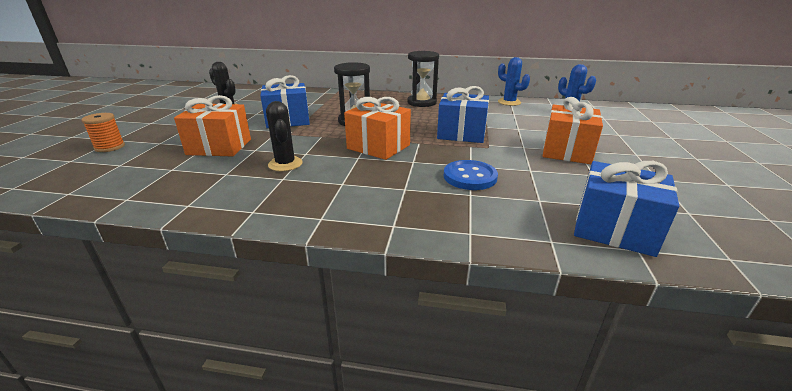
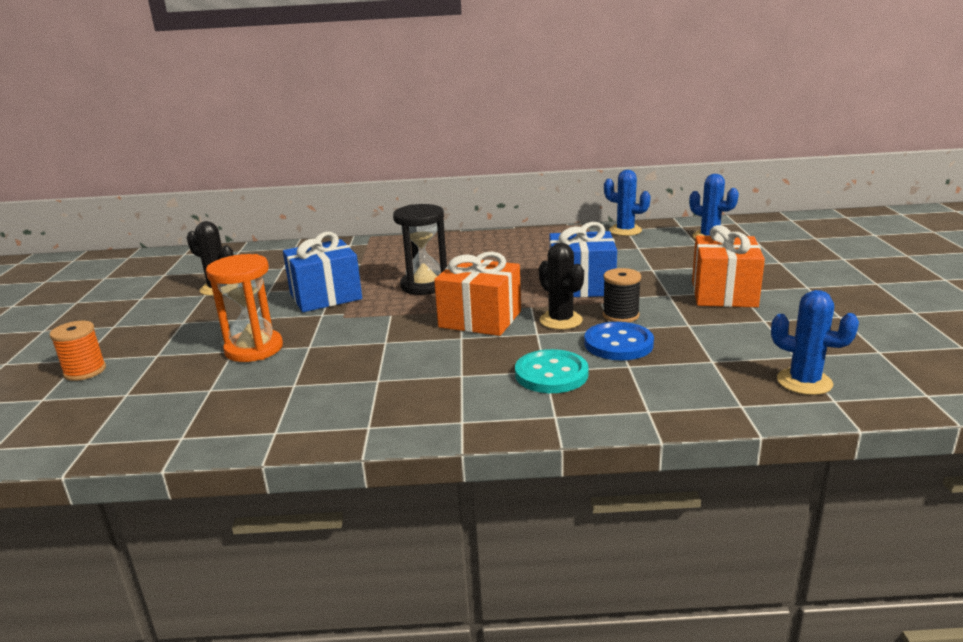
camera: 10 degrees left, 5 degrees down
orange gift [174,95,251,156] -> orange hourglass [206,254,283,362]
black cactus [266,101,303,171] -> black cactus moved to [539,243,584,330]
black hourglass [407,51,439,107] -> none
blue gift [574,161,679,257] -> blue cactus [771,290,859,395]
none -> turquoise button [515,349,589,393]
none -> black spool [603,268,641,323]

